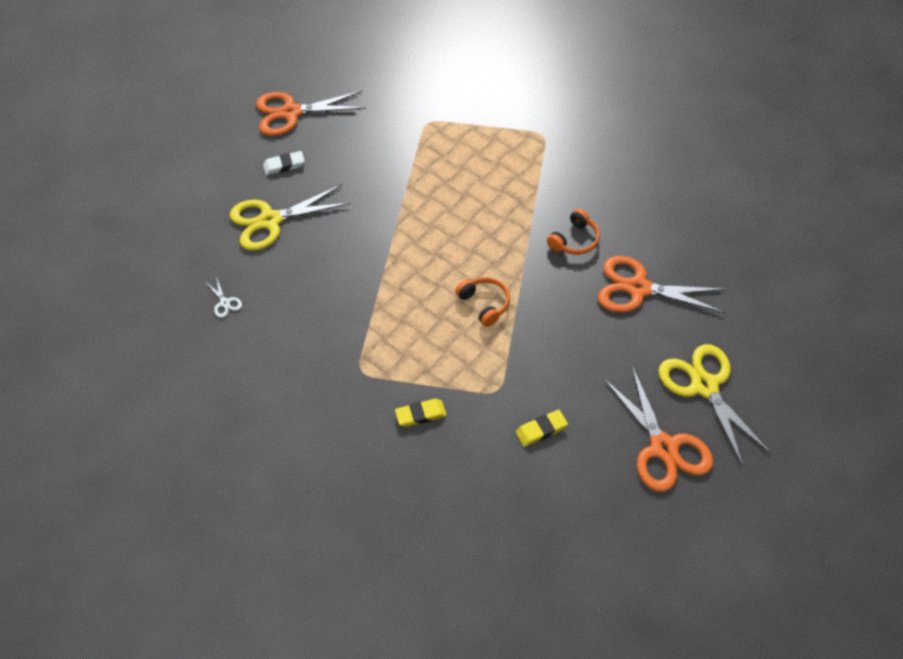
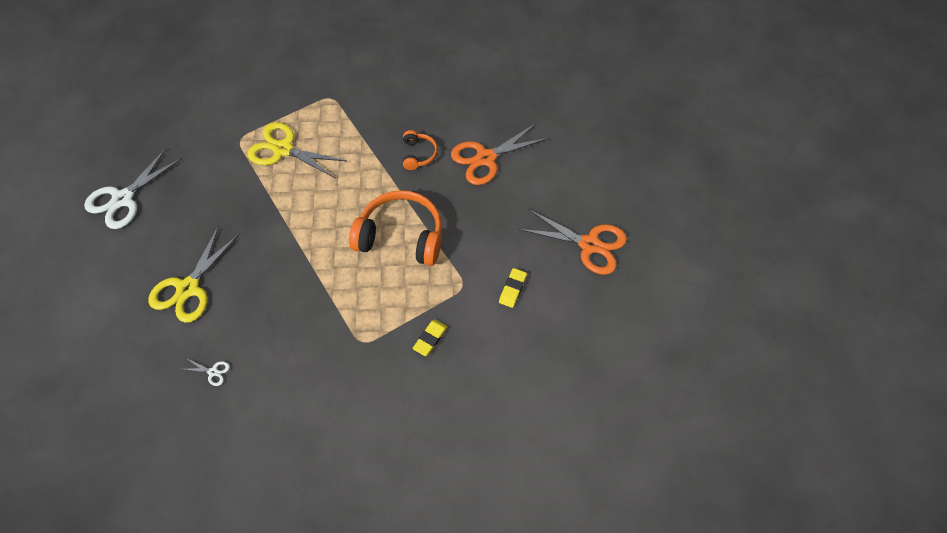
camera: 45 degrees left, 5 degrees up
orange scissors [256,91,366,136] -> white scissors [84,148,183,229]
white eraser [263,151,305,175] -> none
orange headphones [456,277,510,327] -> orange headphones [349,190,442,266], size x2.03
yellow scissors [658,344,772,466] -> yellow scissors moved to [247,122,347,178]

